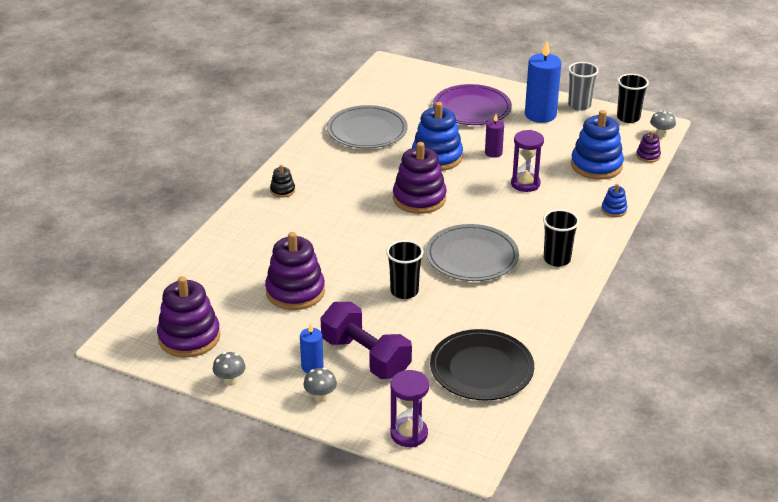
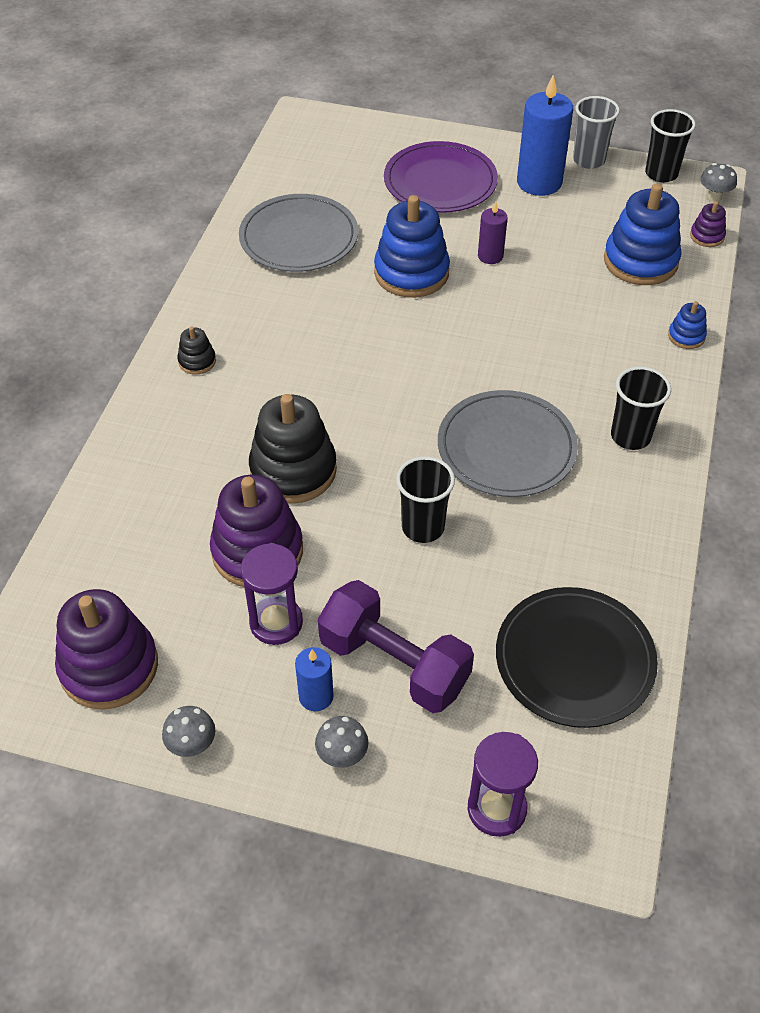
camera: 10 degrees left, 15 degrees up
purple stacking toy [393,142,447,214] -> none
purple hourglass [511,130,544,192] -> purple hourglass moved to [241,543,303,645]
none -> black stacking toy [249,394,337,504]

